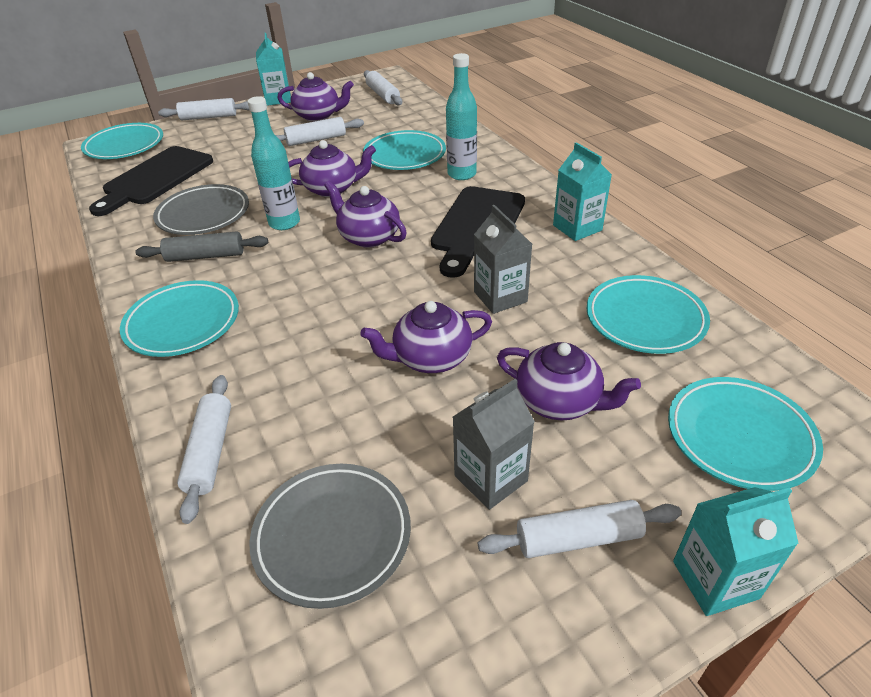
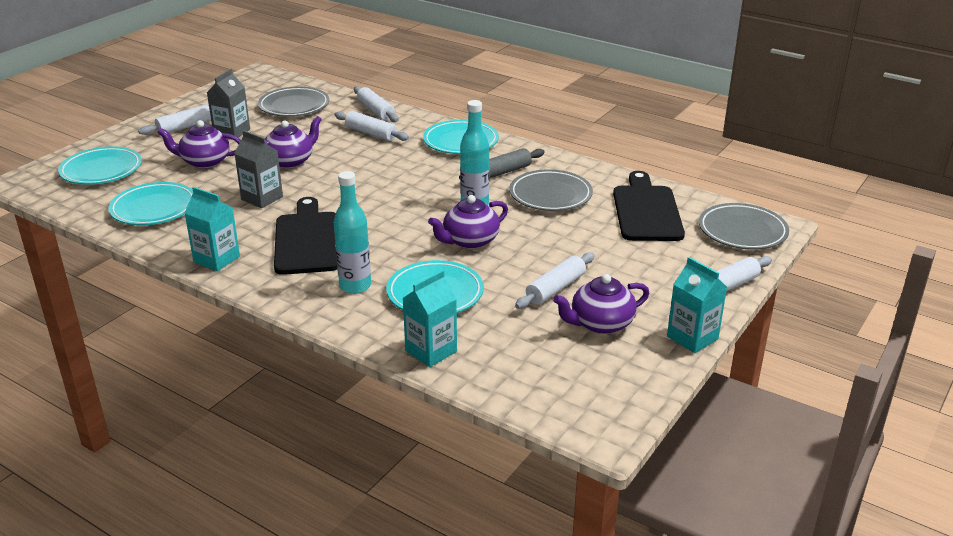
camera: 150 degrees right, 10 degrees down
turquoise plate [81,123,163,159] -> grey plate [699,203,789,250]
purple teapot [324,181,407,248] -> none
white rolling pin [364,70,402,105] -> white rolling pin moved to [334,111,409,141]
turquoise carton [673,487,799,616] -> turquoise carton moved to [403,270,457,367]

